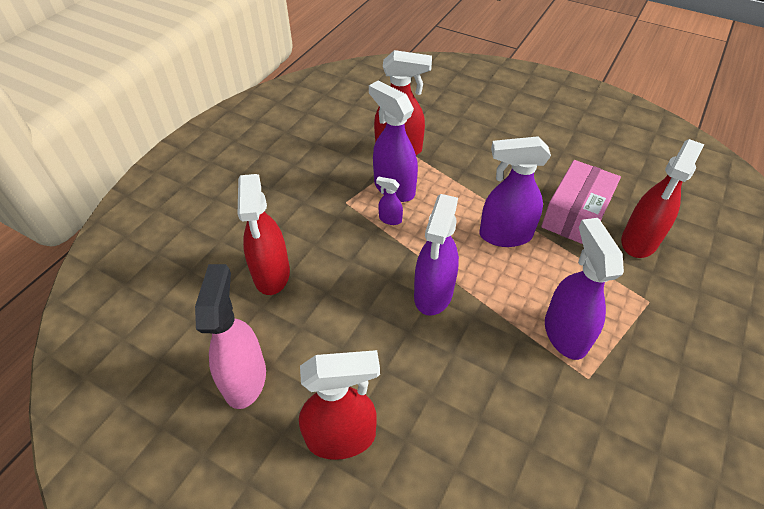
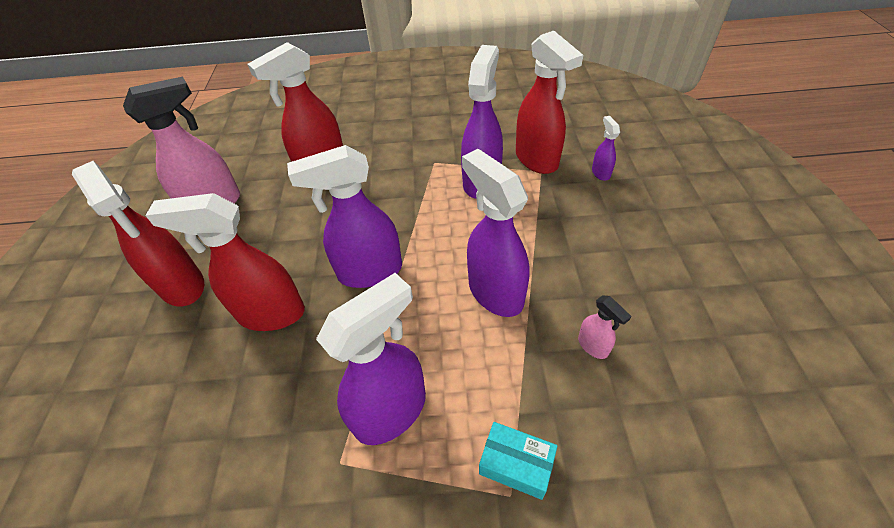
camera: 60 degrees right, 0 degrees up
purple spray bottle [376,176,403,225] -> purple spray bottle moved to [592,116,620,181]
pink box [541,160,621,244] -> pink spray bottle [578,295,632,359]
red spray bottle [621,139,705,258] -> red spray bottle moved to [145,193,305,331]
none -> turquoise box [479,422,558,500]

